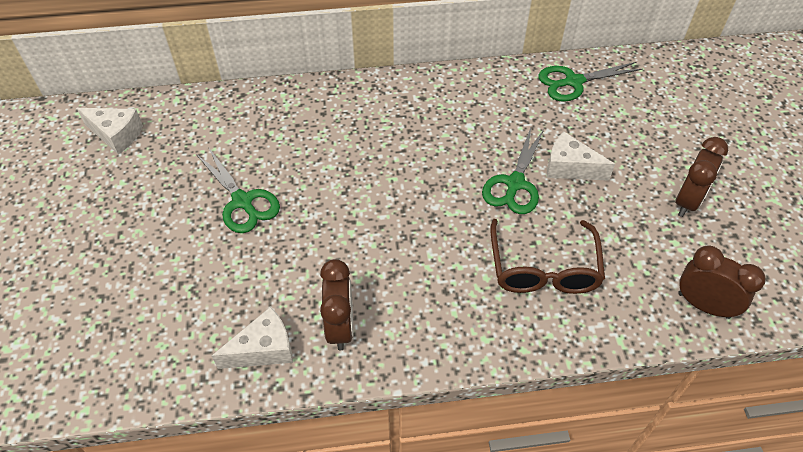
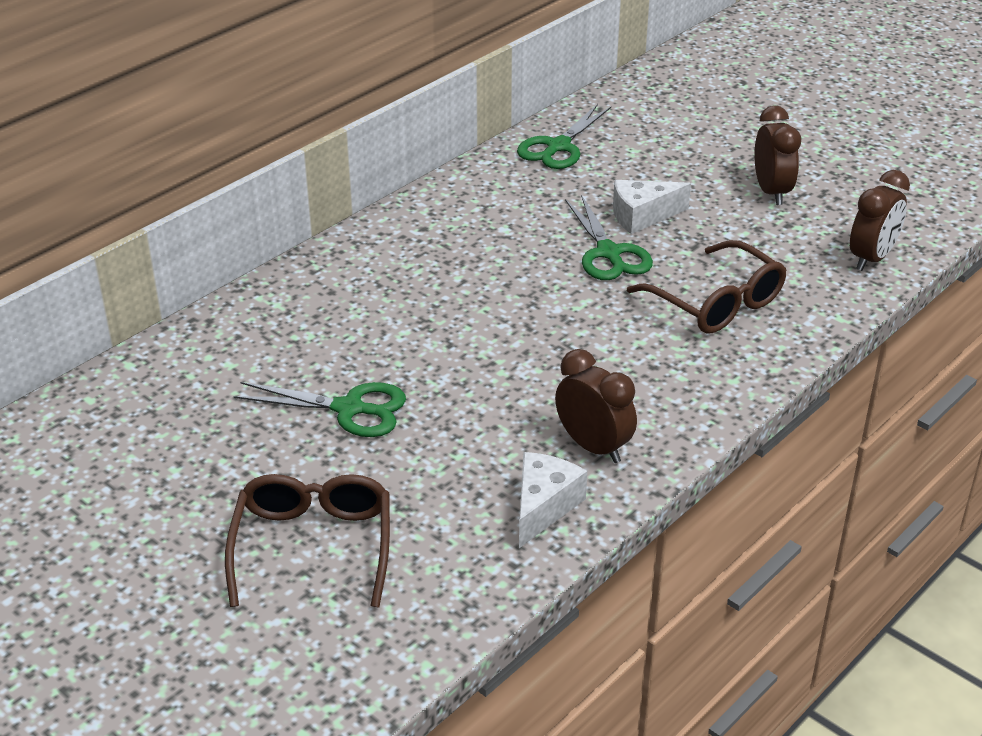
camera: 40 degrees left, 15 degrees down
white cheese [77,108,143,155] -> none
brown clock [678,245,766,319] -> brown clock turned 135 degrees clockwise [850,170,910,271]
none -> brown glasses [225,474,390,607]

